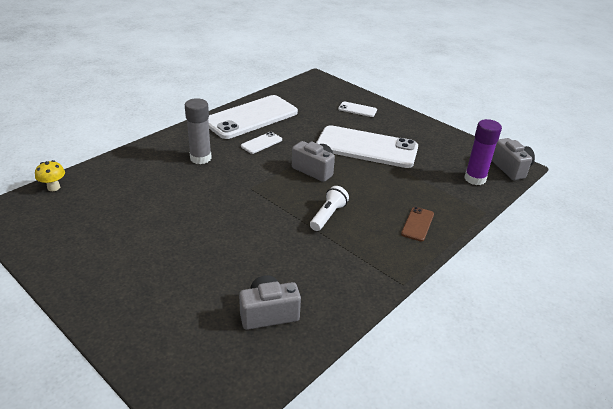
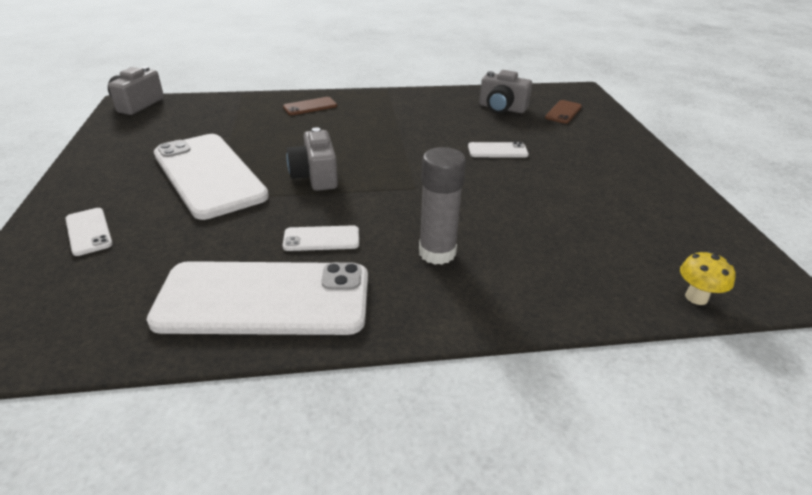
camera: 140 degrees left, 0 degrees up
white flashlight [310,186,349,231] -> none
purple glue stick [464,119,502,185] -> none
none -> white phone [468,142,529,158]
none -> brown phone [545,100,582,124]

